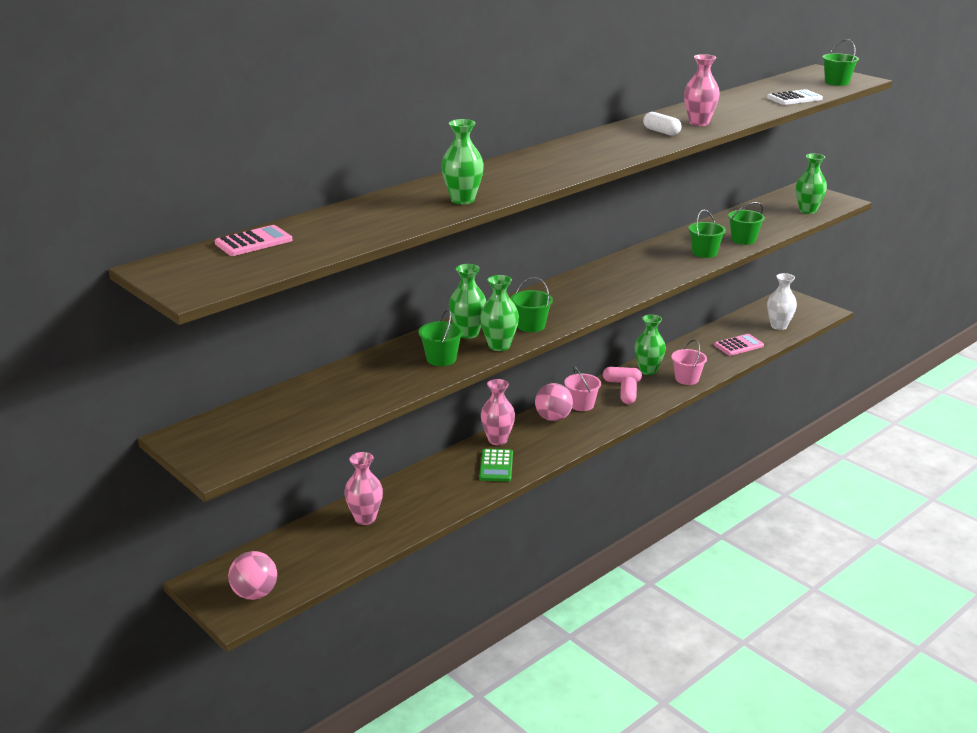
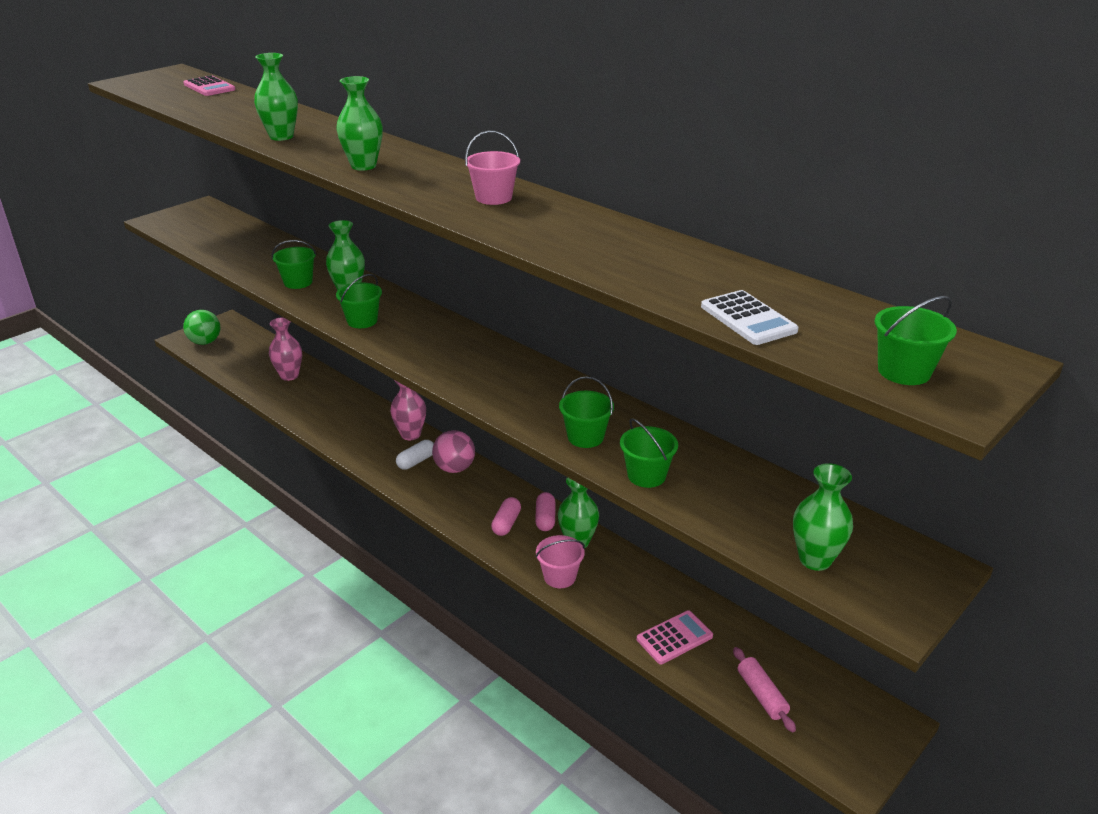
camera: 85 degrees right, 5 degrees up
pink ball [228,551,277,600] -> green ball [183,310,221,345]
green calculator [479,449,513,482] -> none
green vase [480,275,519,351] -> green vase moved to [336,76,383,171]
pink bucket [564,366,601,411] -> pink bucket moved to [465,131,520,205]
pink capsule [620,377,637,404] -> pink capsule turned 75 degrees counterclockwise [491,497,521,536]
white capsule [643,112,682,136] -> white capsule moved to [396,440,434,470]
pink vase [684,54,720,126] -> none
pink calculator [714,334,764,356] -> pink calculator turned 90 degrees counterclockwise [637,610,713,664]
white vase [767,273,797,330] -> pink rolling pin [733,647,796,732]

